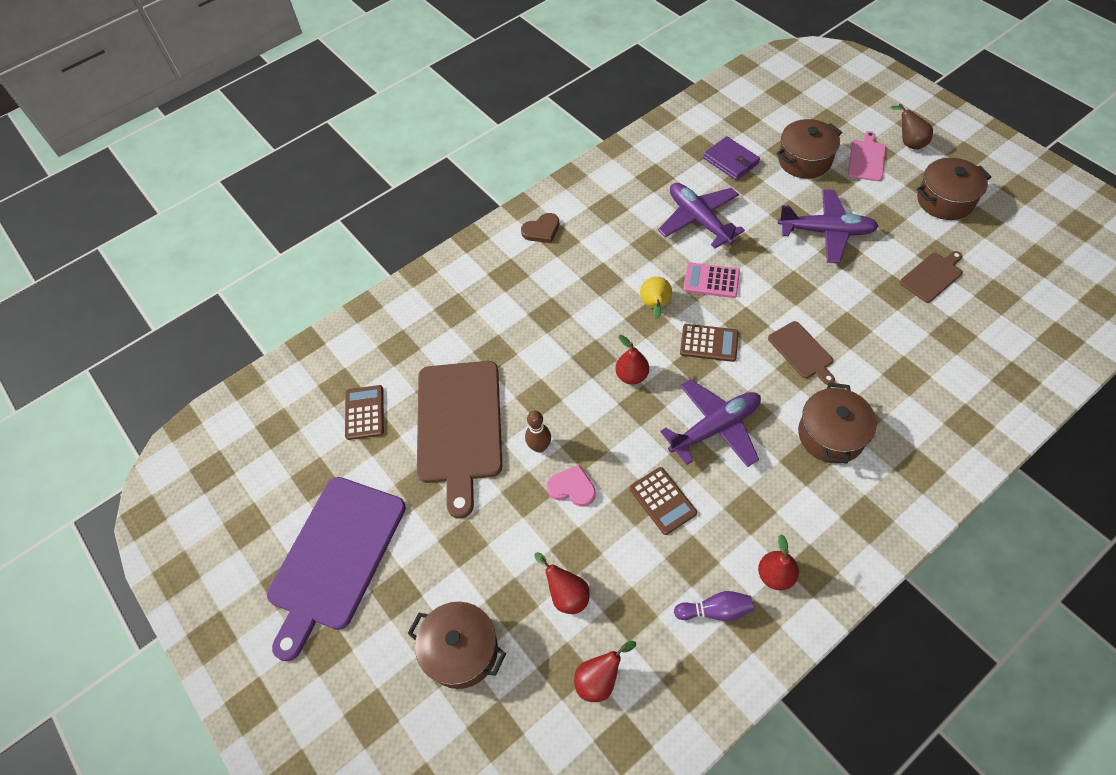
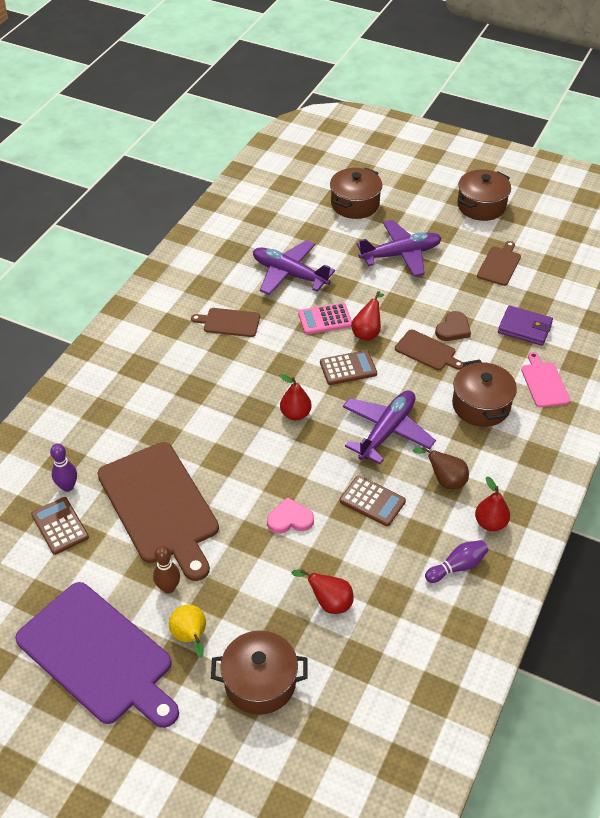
camera: 30 degrees left, 10 degrees down
purple cutting board [267,477,406,661] -> purple cutting board turned 45 degrees counterclockwise [15,582,179,728]
brown heart [521,213,559,243] -> brown heart moved to [435,311,471,341]
brown bowling pin [525,411,551,453] -> brown bowling pin moved to [153,546,180,593]
red pear [574,641,636,702] -> red pear moved to [351,291,384,341]
yellow pear [640,277,672,319] -> yellow pear moved to [169,605,206,658]
purple wallet [703,136,760,180] -> purple wallet moved to [498,305,553,346]
pink cutting board [848,131,886,181] -> pink cutting board moved to [521,352,570,407]
brown pear [890,103,933,150] -> brown pear moved to [413,446,469,489]
none -> purple bowling pin [50,443,77,492]
none -> brown cutting board [191,308,260,337]

